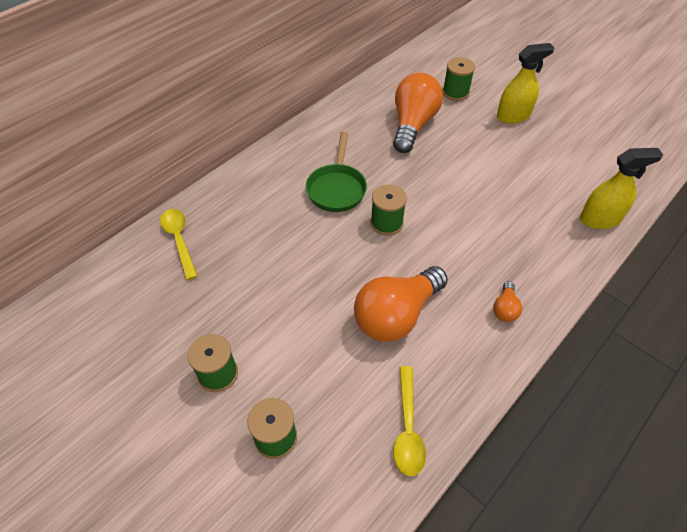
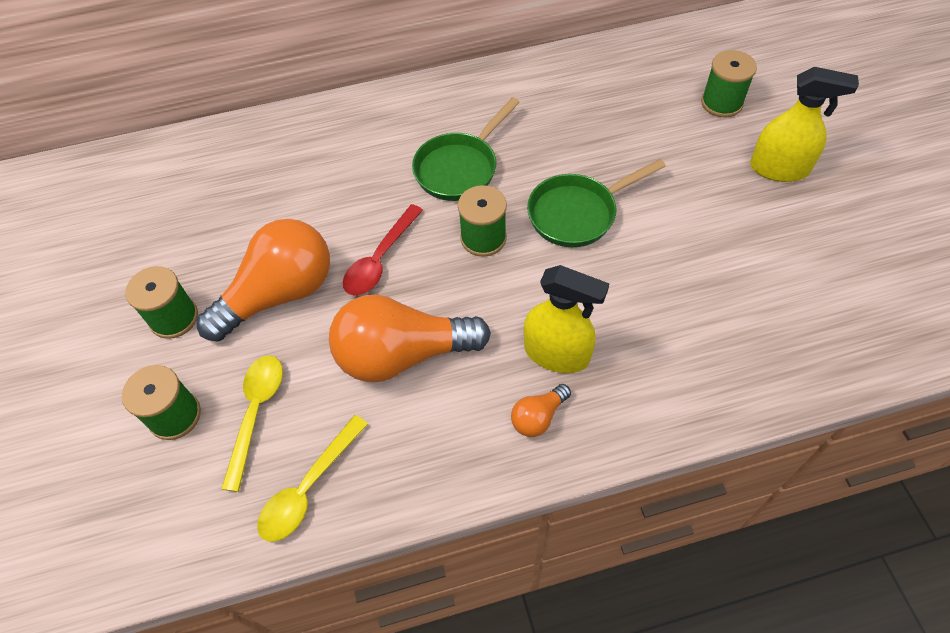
camera: 35 degrees right, 5 degrees up
yellow spoon [160,209,198,280] -> yellow spoon moved to [221,355,283,492]
orange light bulb [393,73,443,153] -> orange light bulb moved to [196,219,330,342]
yellow spray bottle [580,148,663,229] -> yellow spray bottle moved to [524,265,609,373]
none -> red spoon [343,204,423,296]
none -> green pan [527,159,666,247]

